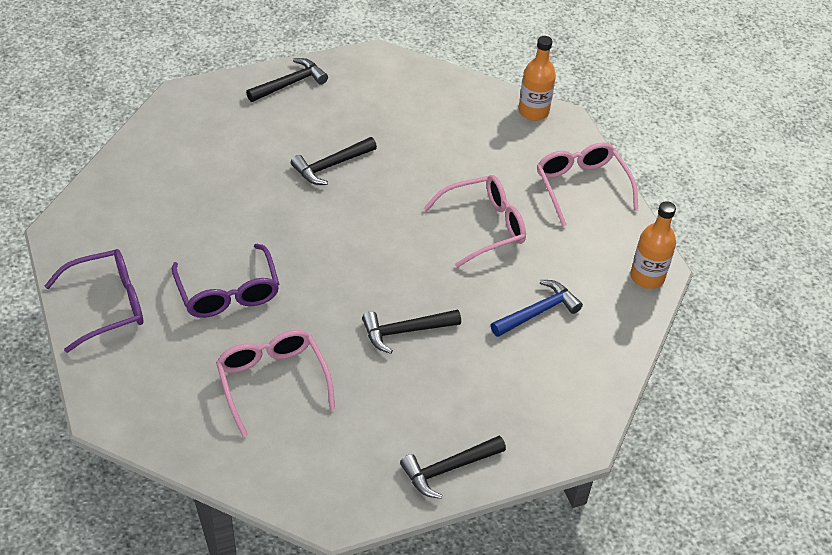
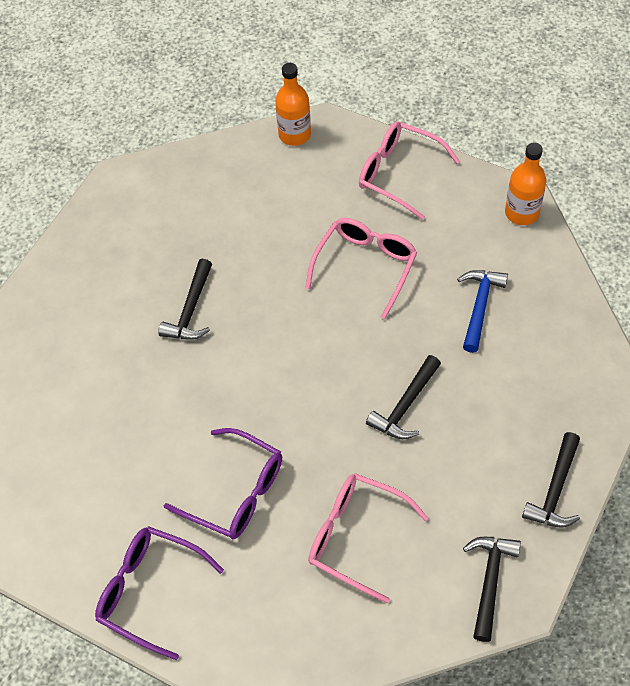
camera: 35 degrees left, 10 degrees up
purple glasses [45,249,144,353] -> purple glasses turned 90 degrees counterclockwise [95,526,224,660]
black hammer [246,58,328,102] -> black hammer moved to [463,537,521,642]

